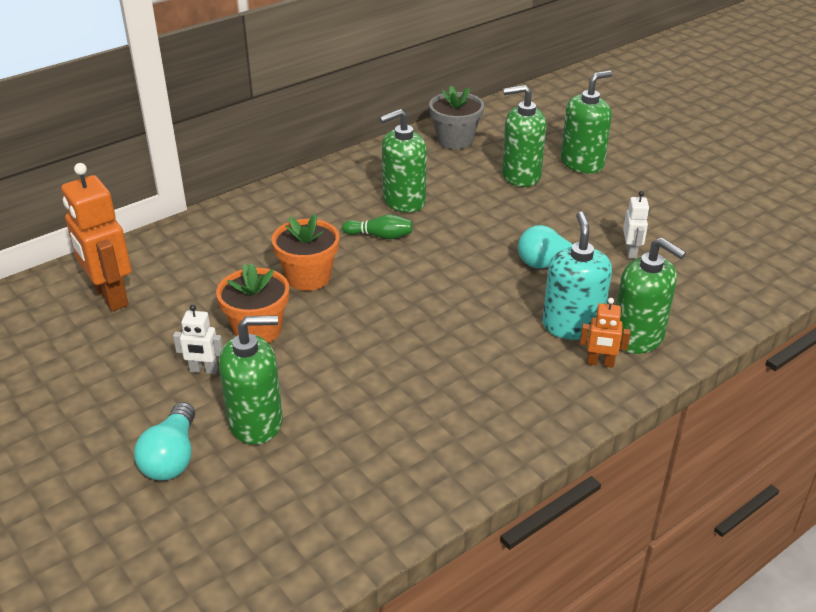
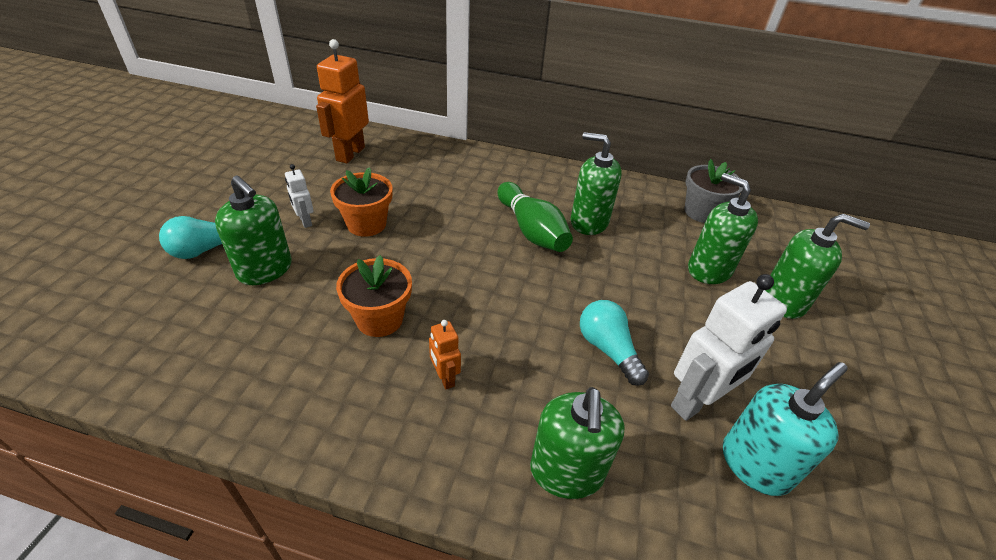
camera: 50 degrees right, 5 degrees up
orange flower pot [272,214,339,291] -> orange flower pot moved to [336,255,412,337]
green bowling pin [342,214,413,239] -> green bowling pin [498,182,573,252], size x1.84
turquoise soap dispenser [542,212,612,340] -> turquoise soap dispenser moved to [723,362,848,496]
orange robot [580,298,631,368] -> orange robot moved to [429,320,461,389]
white robot [623,191,649,259] -> white robot [671,274,787,421], size x2.01

